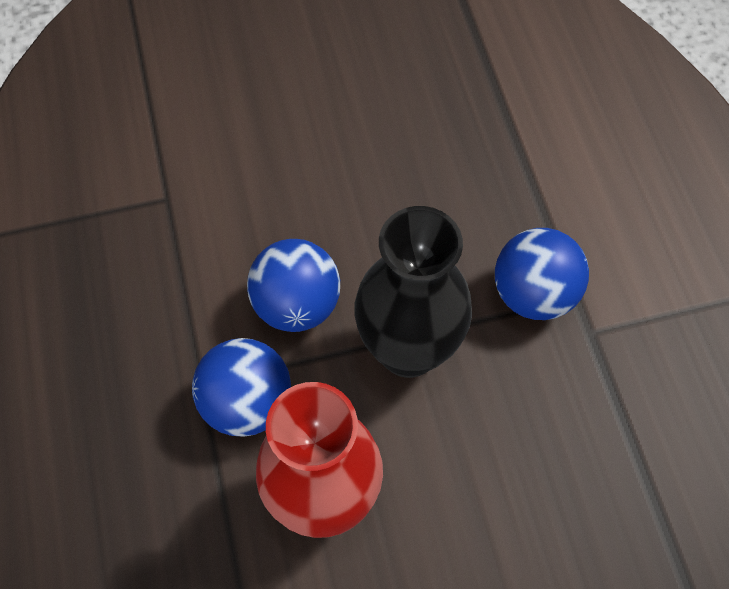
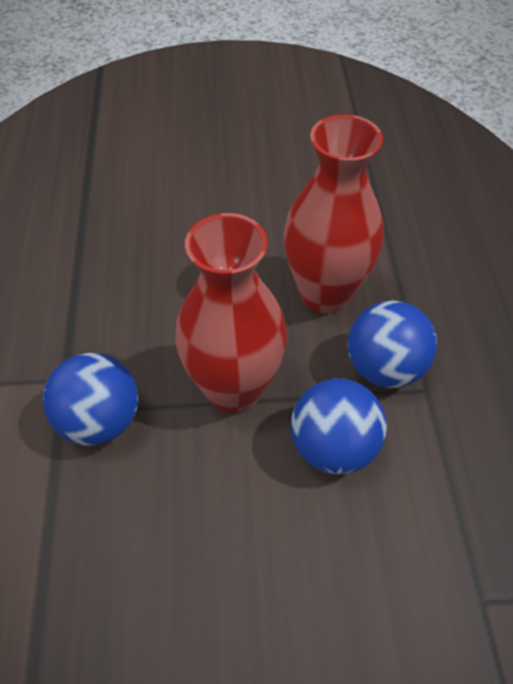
camera: 170 degrees left, 10 degrees down
black vase [354,206,472,378] -> red vase [175,213,287,413]

